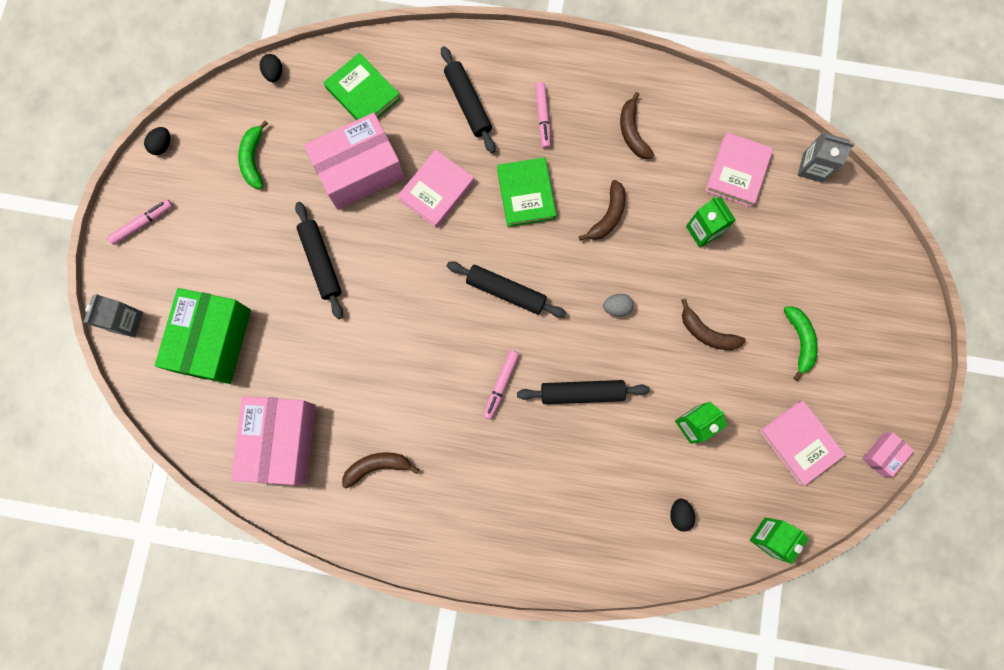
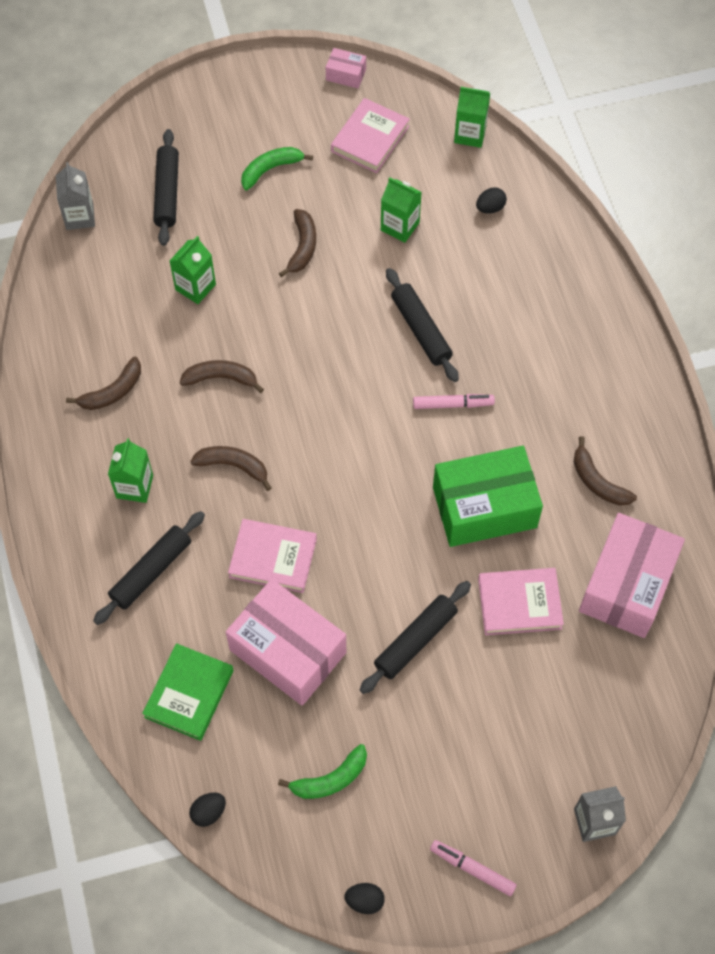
camera: 115 degrees left, 15 degrees down
green box [155,288,251,384] -> green box moved to [433,446,543,547]
pink box [231,396,315,485] -> pink box turned 45 degrees counterclockwise [579,513,685,638]
black rolling pin [447,261,566,318] -> black rolling pin moved to [153,129,179,246]
green book [497,157,556,227] -> brown banana [190,446,272,491]
pink marker [535,82,551,149] -> green carton [108,438,153,503]
grey egg [603,294,634,317] -> none
pink book [705,132,773,207] -> pink book moved to [478,568,564,635]

